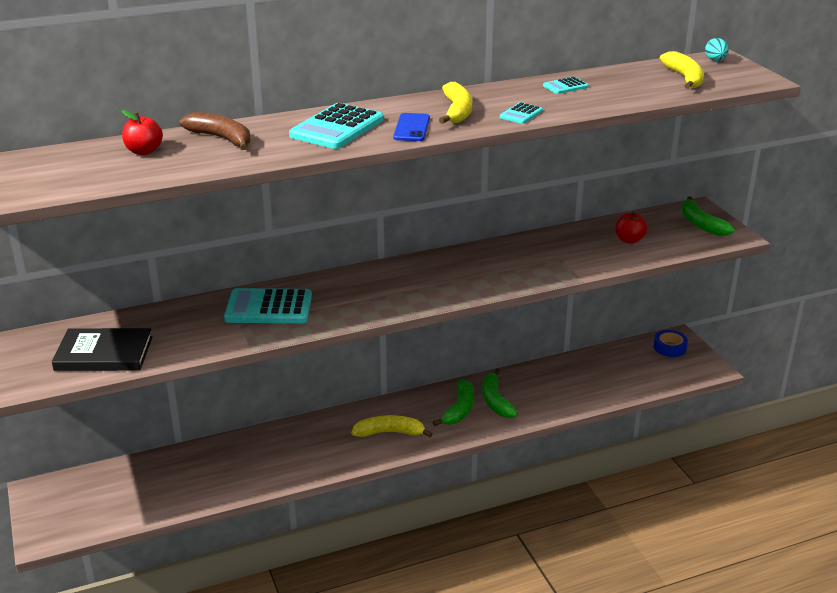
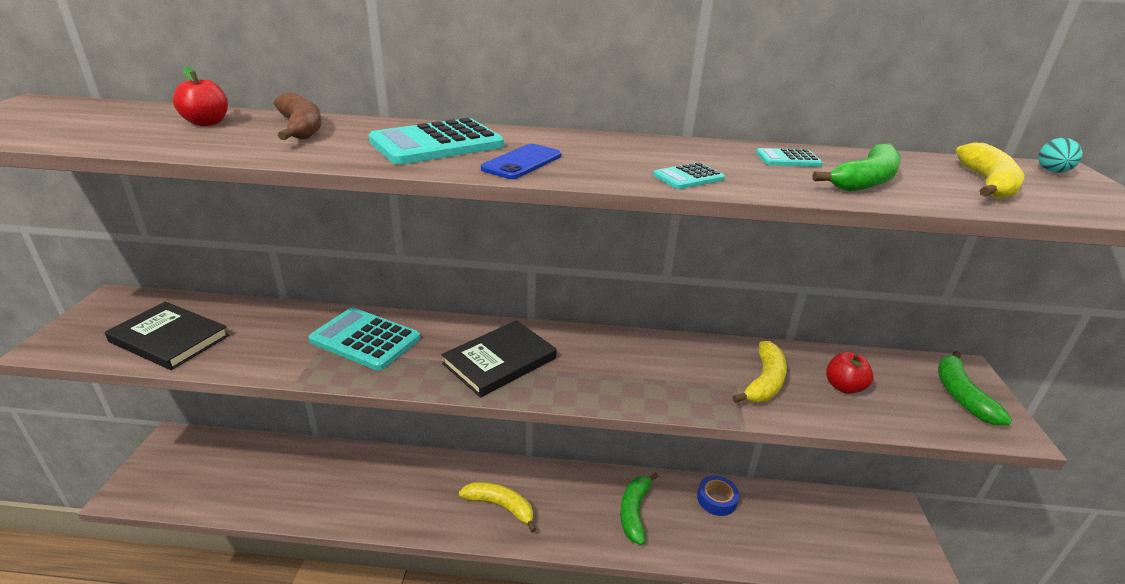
camera: 25 degrees right, 0 degrees up
green banana [433,379,474,426] -> green banana moved to [812,143,901,192]
yellow banana [439,82,472,124] -> yellow banana moved to [733,341,787,403]
blue tape [654,330,688,357] -> blue tape moved to [697,476,739,516]
none -> black book [442,320,557,397]

